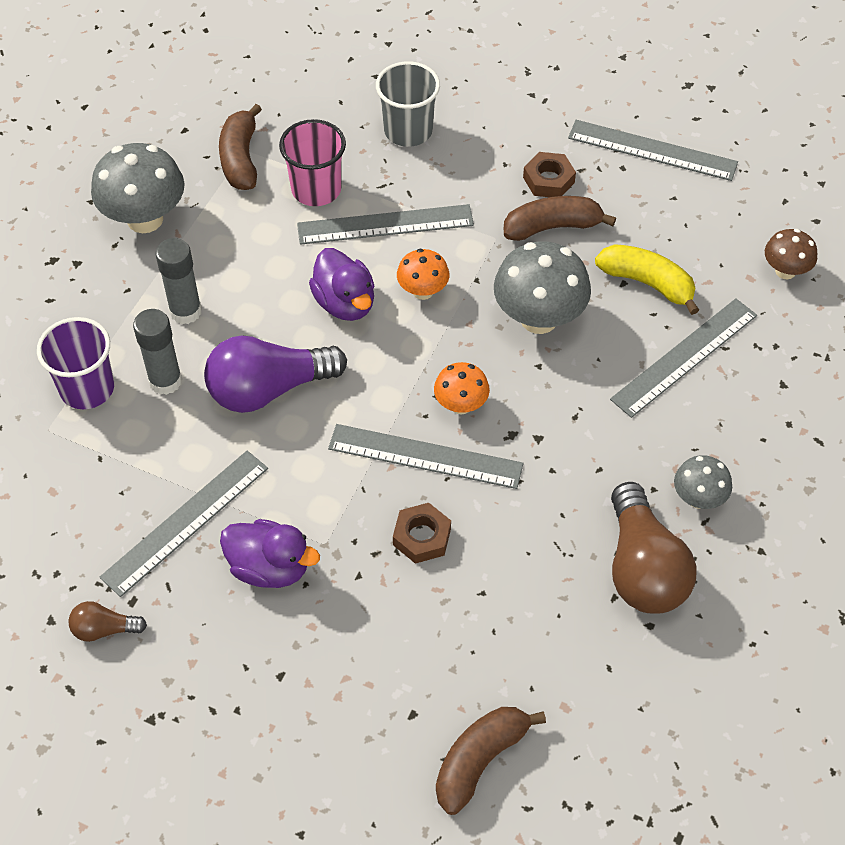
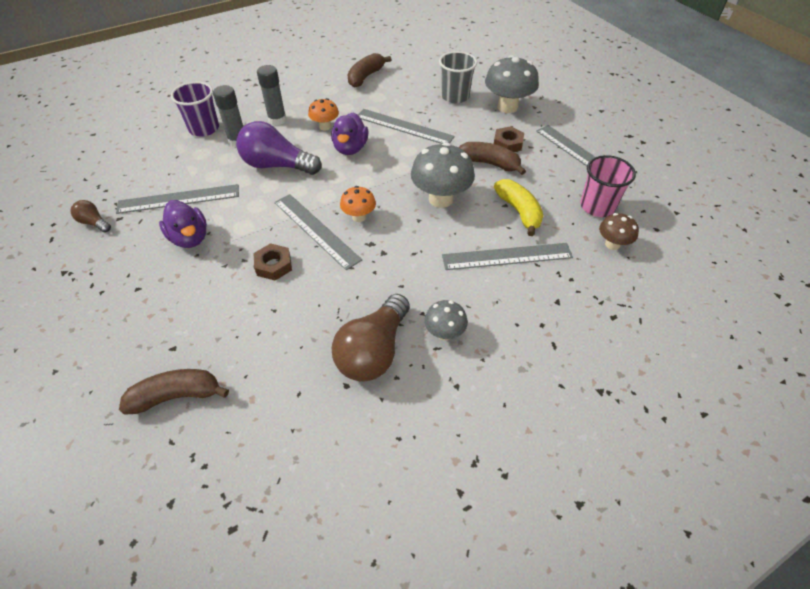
camera: 35 degrees right, 5 degrees down
grey mushroom [91,143,185,233] -> grey mushroom moved to [485,55,539,113]
pink cup [279,119,346,206] -> pink cup moved to [580,155,636,217]
orange mushroom [397,249,449,300] -> orange mushroom moved to [308,98,339,130]

